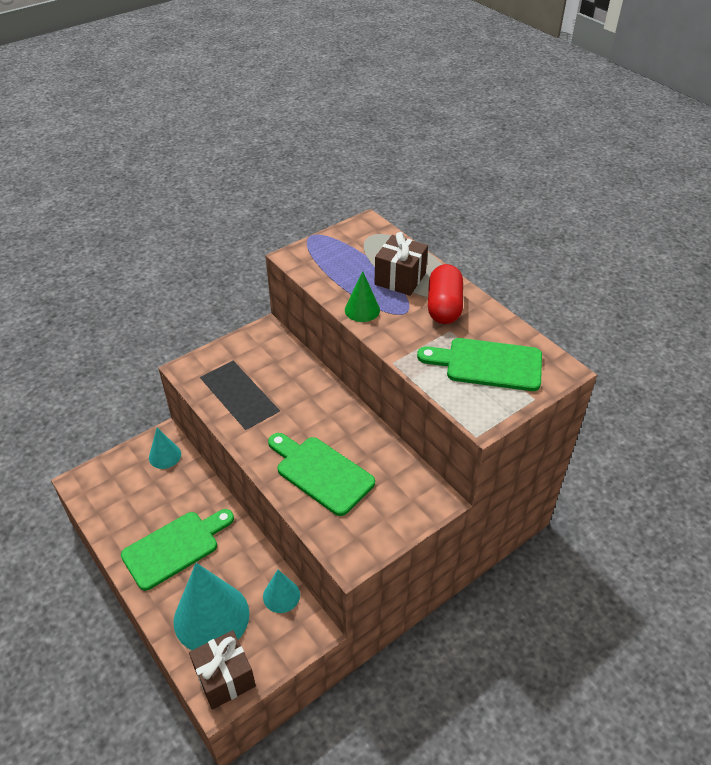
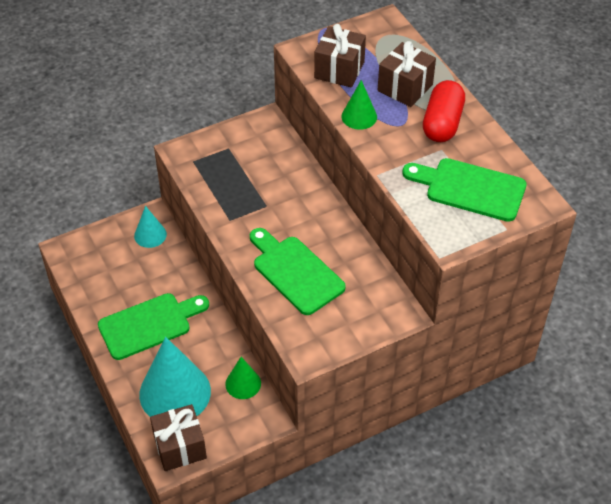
camera: 10 degrees right, 5 degrees up
turquoise cone [263,570,300,613] -> green cone [225,357,261,399]
none -> brown gift [314,24,366,88]

